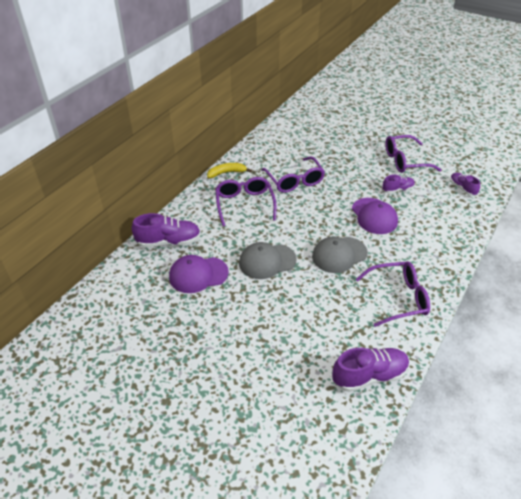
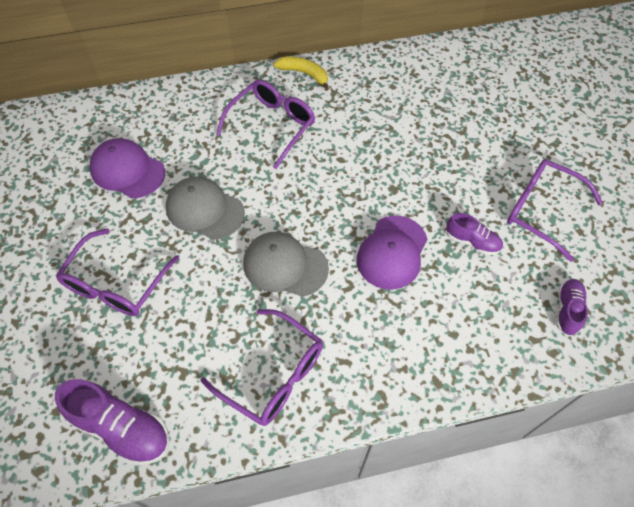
camera: 45 degrees right, 15 degrees up
purple shoe [132,213,201,248] -> none
purple glasses [261,156,325,193] -> purple glasses moved to [56,228,179,316]

